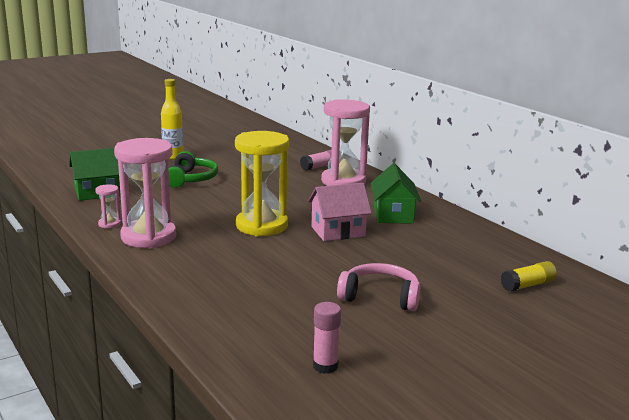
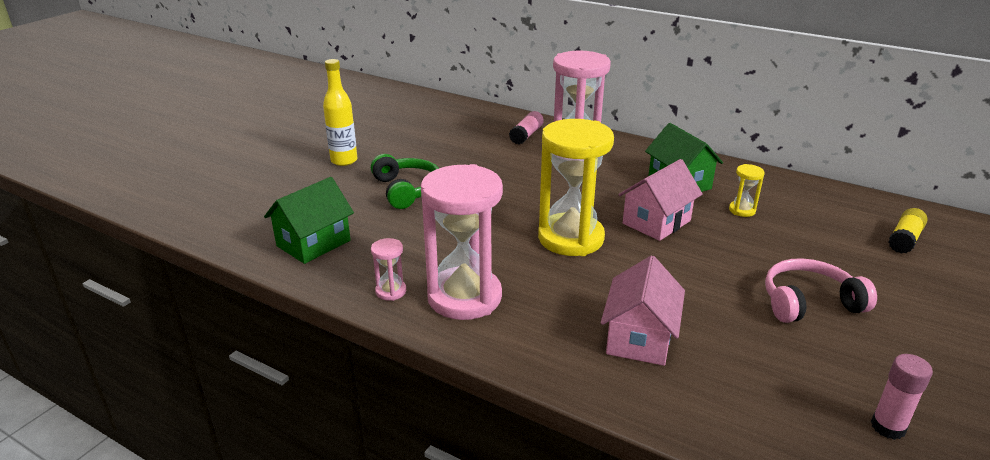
camera: 25 degrees left, 10 degrees up
none -> pink house [601,255,685,366]
none -> yellow hourglass [729,164,765,217]

